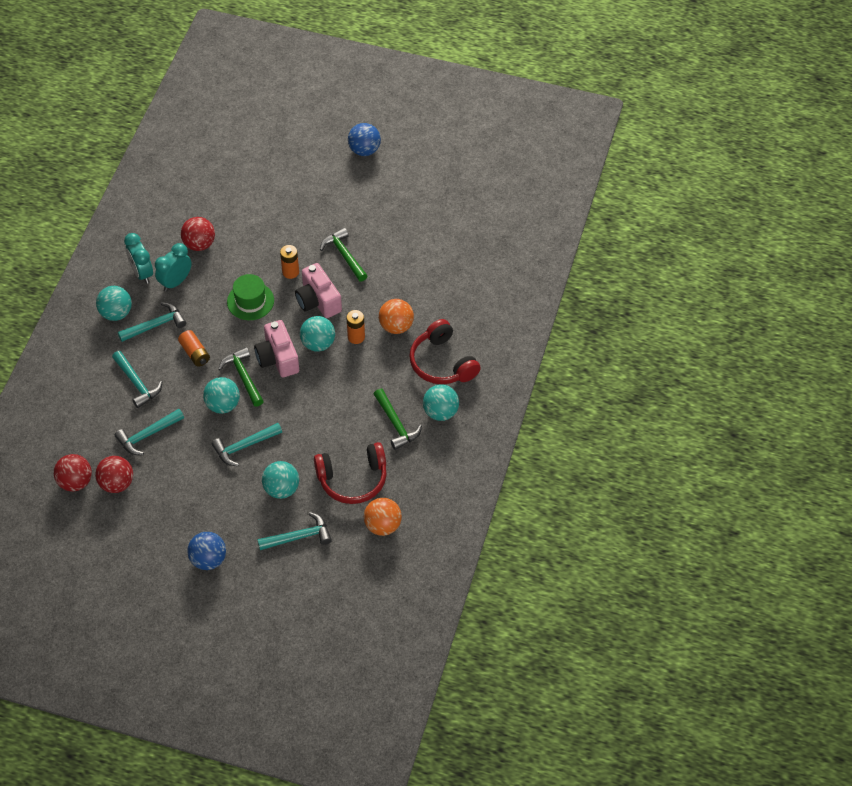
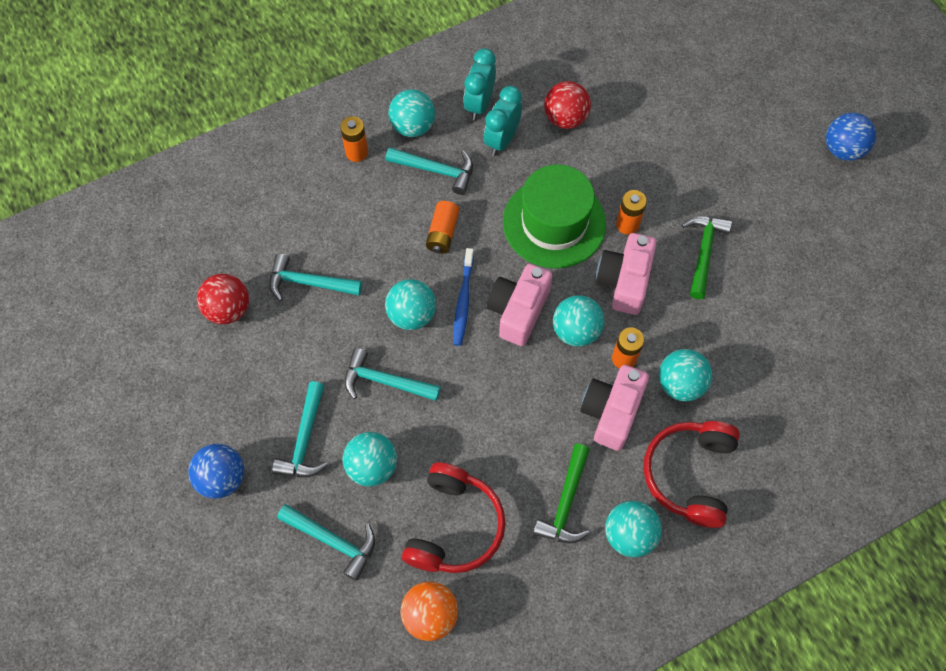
camera: 45 degrees right, 10 degrees up
red ball [54,454,92,492] -> none
turquoise hammer [112,351,162,408] -> turquoise hammer moved to [272,381,328,477]
turquoise clock [155,243,192,291] -> turquoise clock turned 60 degrees counterclockwise [484,86,522,156]
green hammer [218,347,264,407] -> blue toothbrush [453,248,474,346]
green hat [227,274,274,320] -> green hat [503,164,606,269], size x1.59
red headphones [314,442,387,504] -> red headphones turned 105 degrees counterclockwise [402,462,506,573]
orange ball [379,299,414,334] -> turquoise ball [659,349,712,402]
none -> orange battery [340,116,368,162]
none -> pink camera [580,365,649,451]

